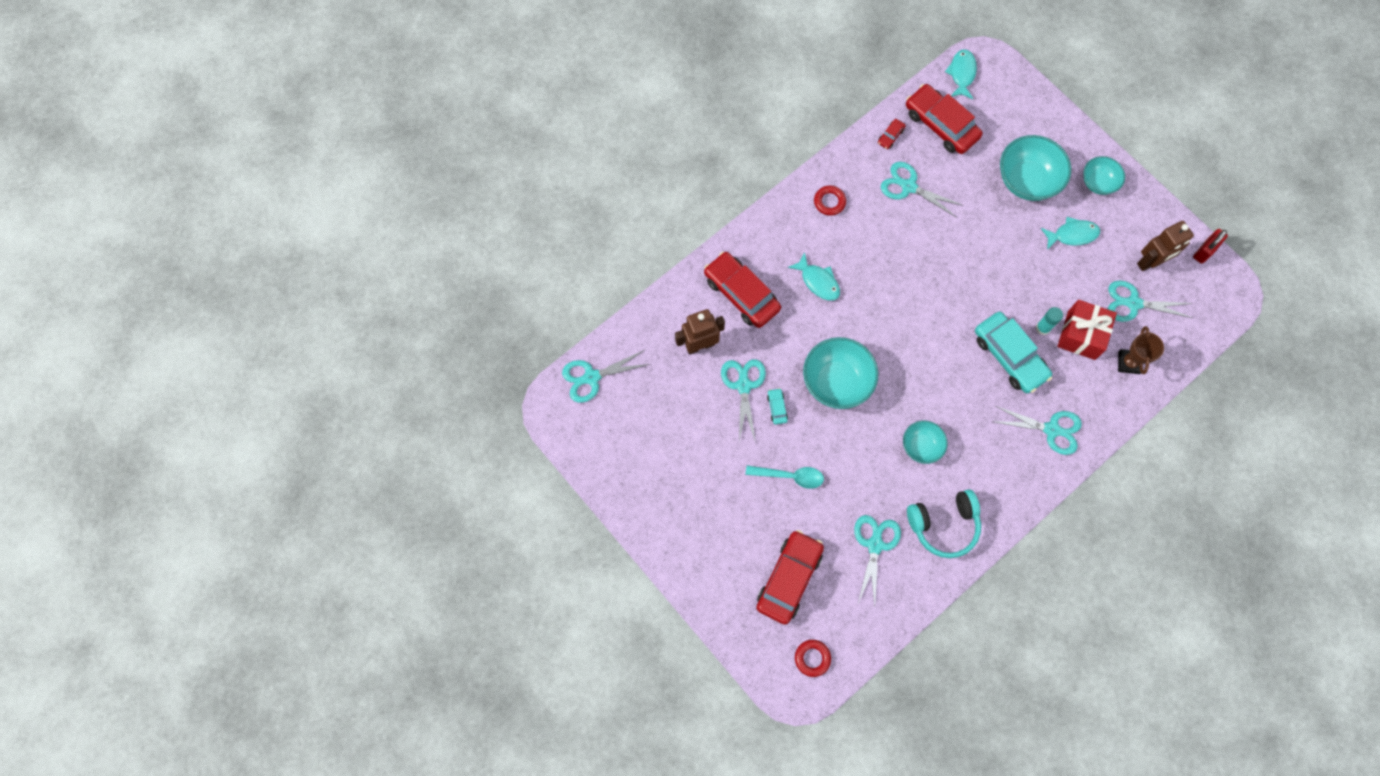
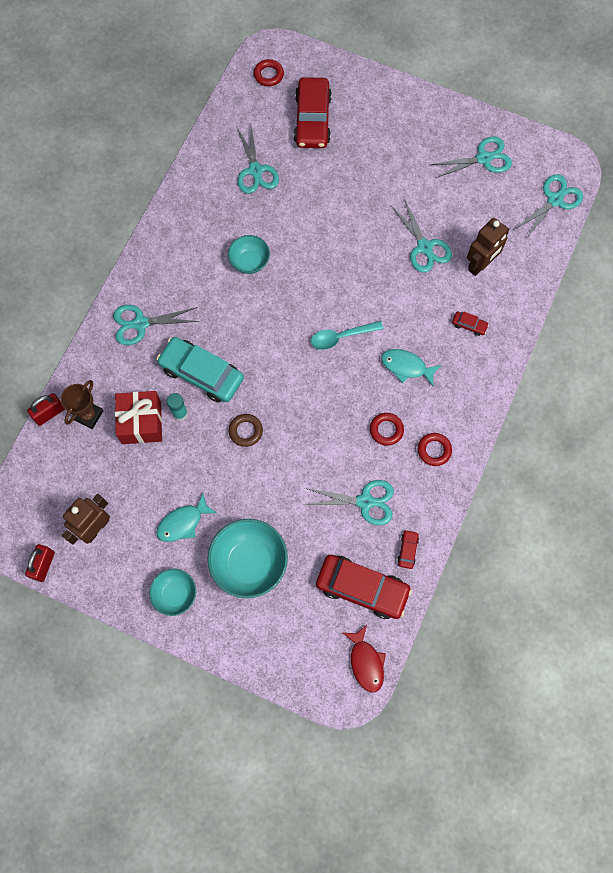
camera: 155 degrees right, 0 degrees up
red car [704,252,781,328] -> red car [452,311,489,336], size x0.42
turquoise spoon [746,465,824,489] -> turquoise spoon moved to [311,321,383,350]
turquoise car [767,388,788,425] -> none
turquoise bowl [803,337,878,409] -> none
turquoise headphones [907,489,981,558] -> none
turquoise fish [945,49,977,99] -> red fish [343,625,386,693]
turquoise scissors [1108,281,1193,322] -> turquoise scissors moved to [430,136,512,178]
brown trophy [1118,326,1164,374] -> brown trophy turned 45 degrees clockwise [61,380,103,429]
none -> red padlock [27,393,65,426]
none -> brown ring [229,414,263,447]
none -> red ring [370,413,404,446]

